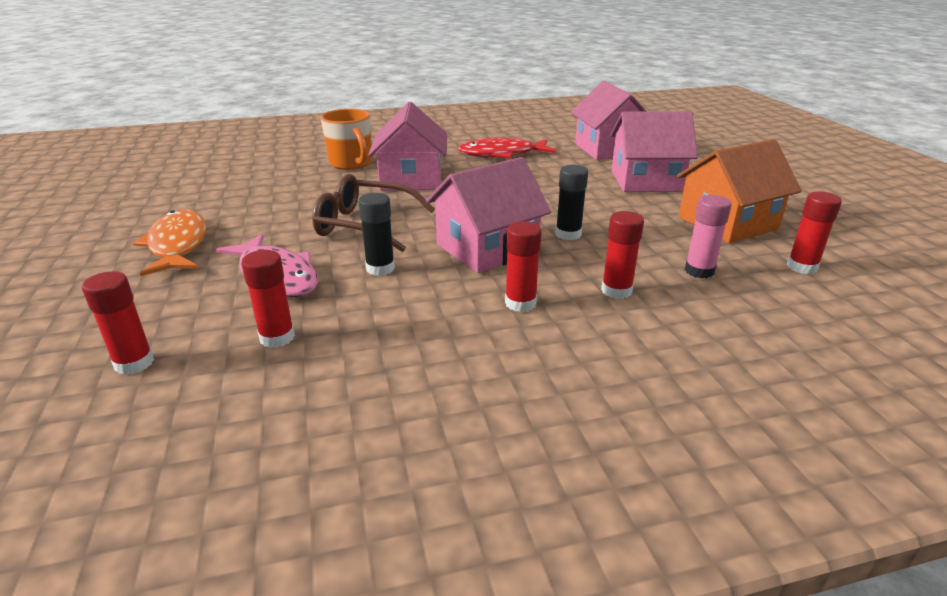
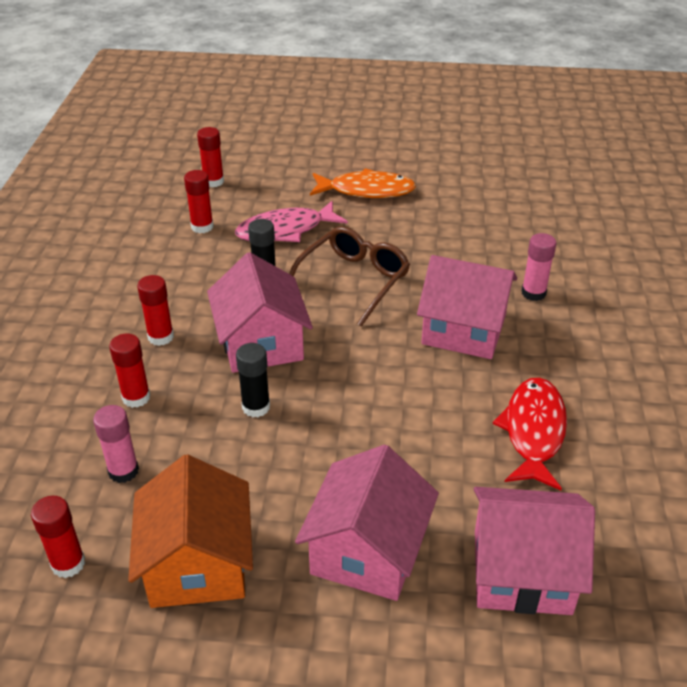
camera: 110 degrees right, 10 degrees up
orange mug [321,109,372,170] -> pink glue stick [522,233,557,301]

